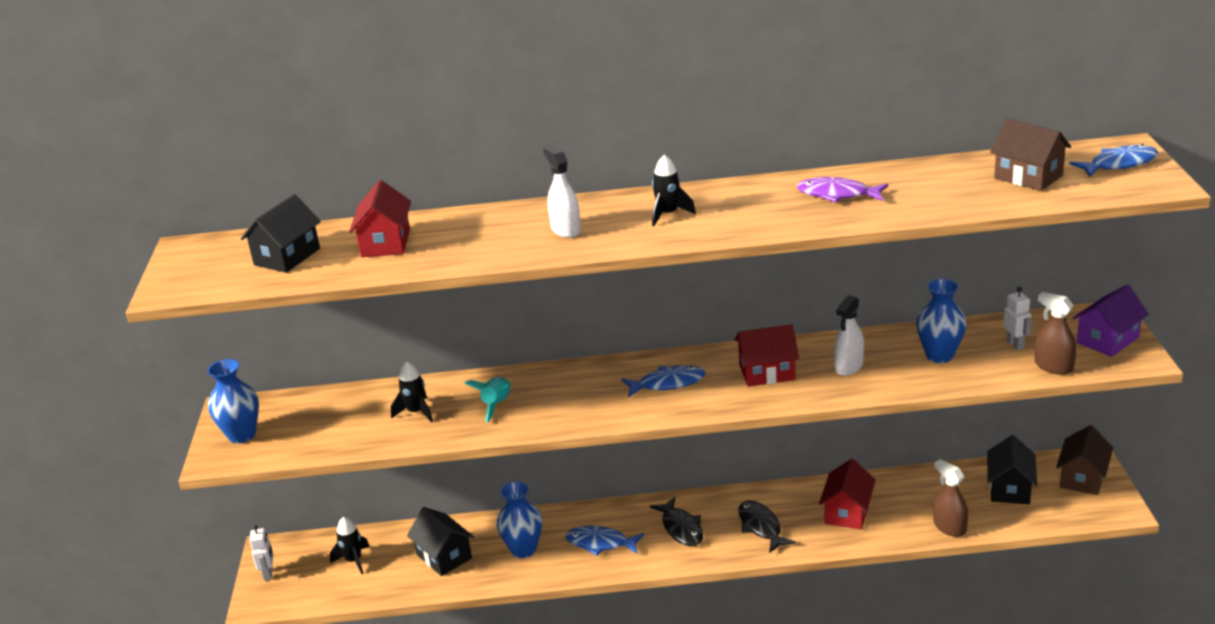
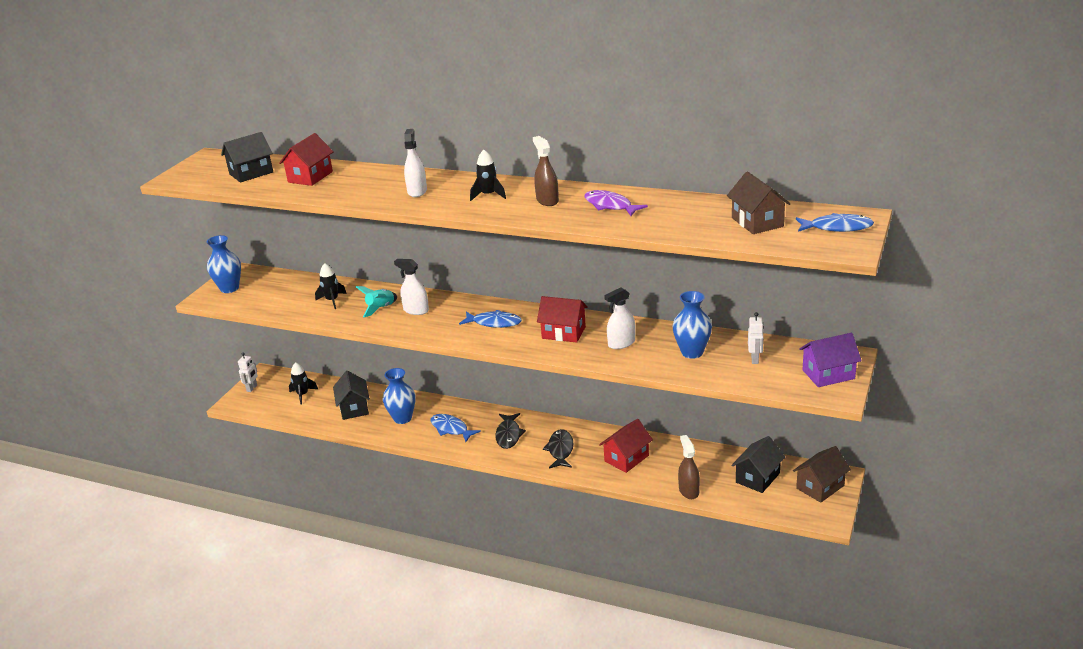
camera: 25 degrees right, 0 degrees up
brown spray bottle [1035,292,1076,375] -> brown spray bottle moved to [533,136,559,206]
none -> white spray bottle [394,259,429,315]

